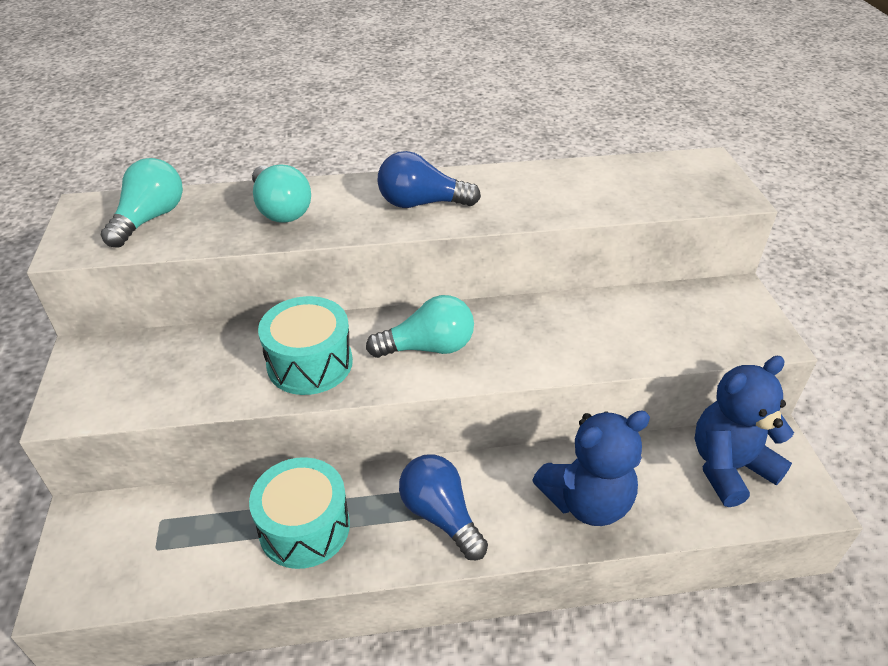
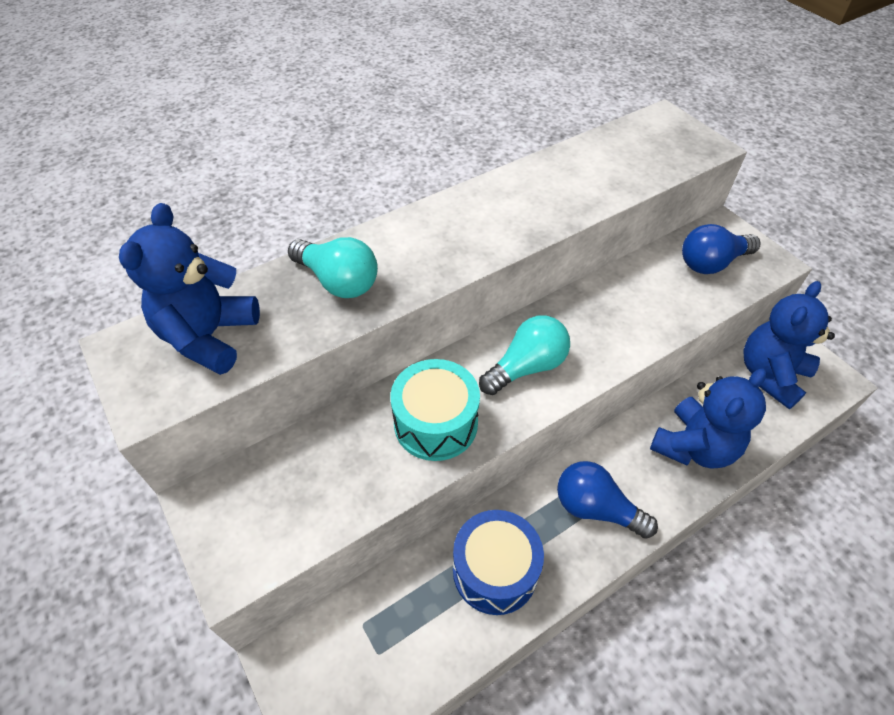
camera: 25 degrees left, 10 degrees up
turquoise light bulb [101,158,183,248] -> blue teddy bear [119,203,260,375]
turquoise drum [249,457,350,569] -> blue drum [453,510,544,615]
blue light bulb [377,151,481,208] -> blue light bulb moved to [682,224,761,274]

